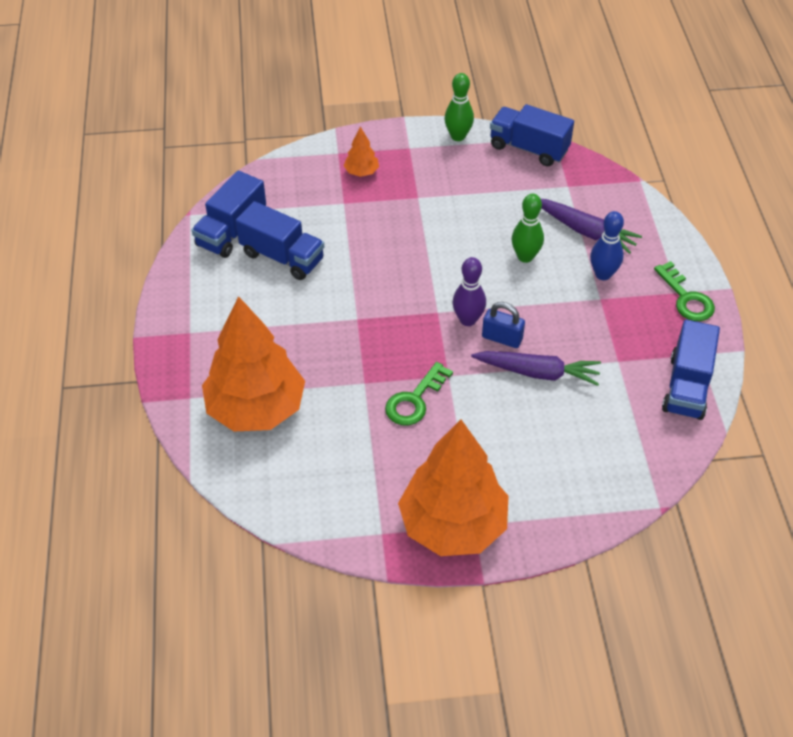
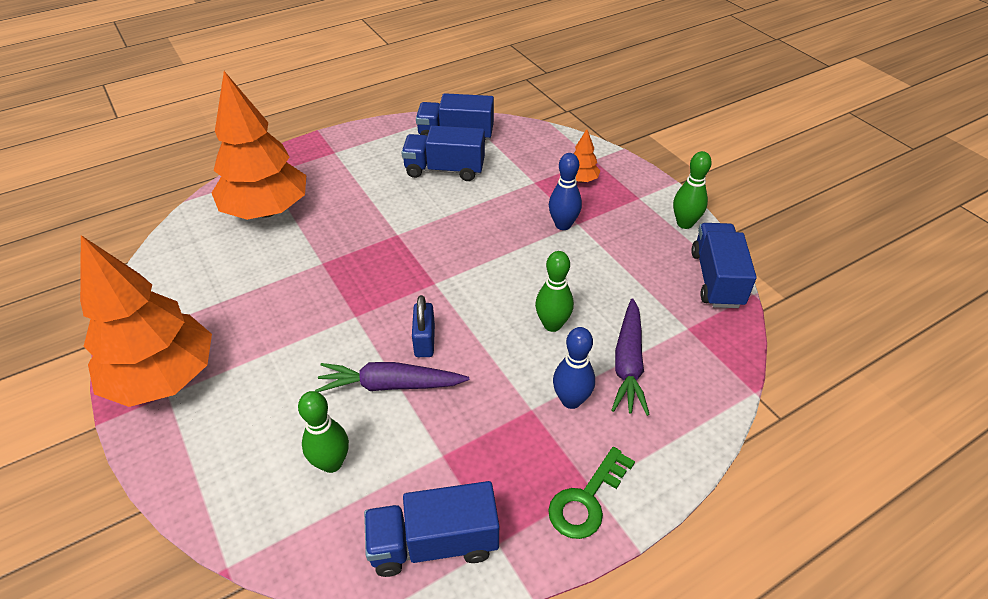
camera: 65 degrees right, 5 degrees down
blue truck [236,201,324,280] -> blue truck turned 90 degrees clockwise [401,126,485,181]
green key [385,362,453,426] -> none
purple bowling pin [453,257,486,326] -> none
purple carrot [471,351,601,386] -> purple carrot turned 105 degrees clockwise [315,362,469,392]
none -> green bowling pin [298,391,349,473]
none -> blue bowling pin [549,153,582,230]

